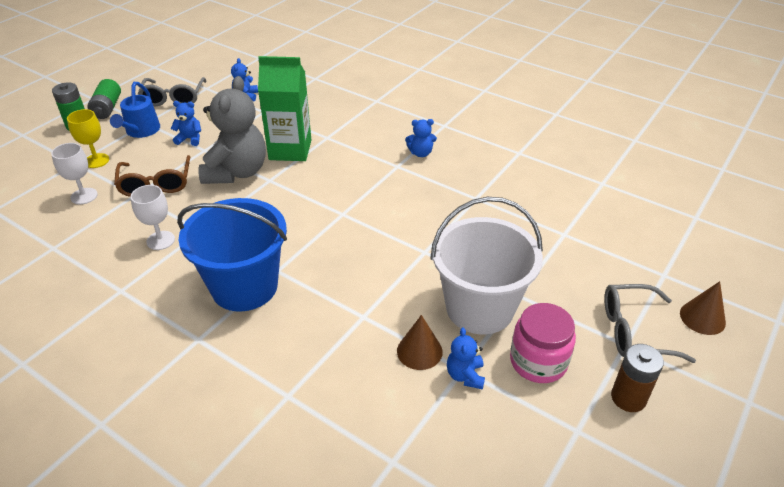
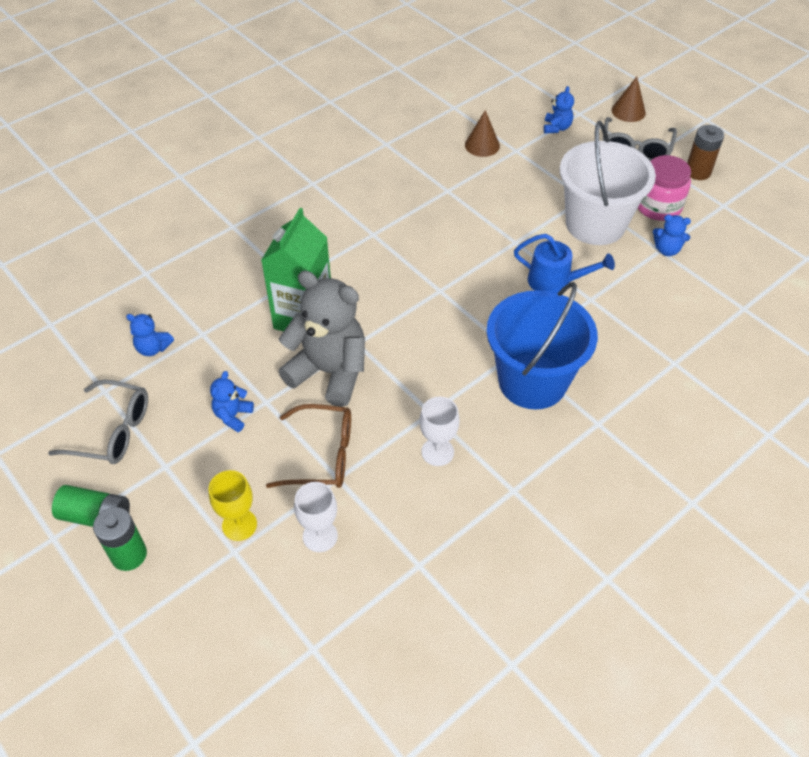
camera: 75 degrees left, 10 degrees up
blue watering can [110,82,160,138] -> blue watering can moved to [514,234,615,293]
brown cone [397,315,443,370] -> brown cone moved to [465,110,500,157]
blue teddy bear [405,119,437,157] -> blue teddy bear moved to [544,86,574,133]

